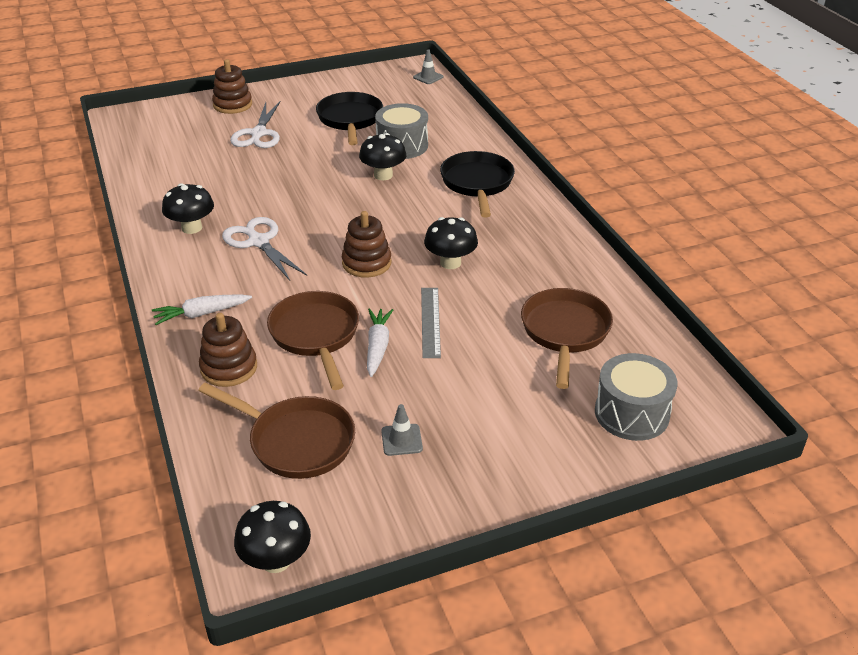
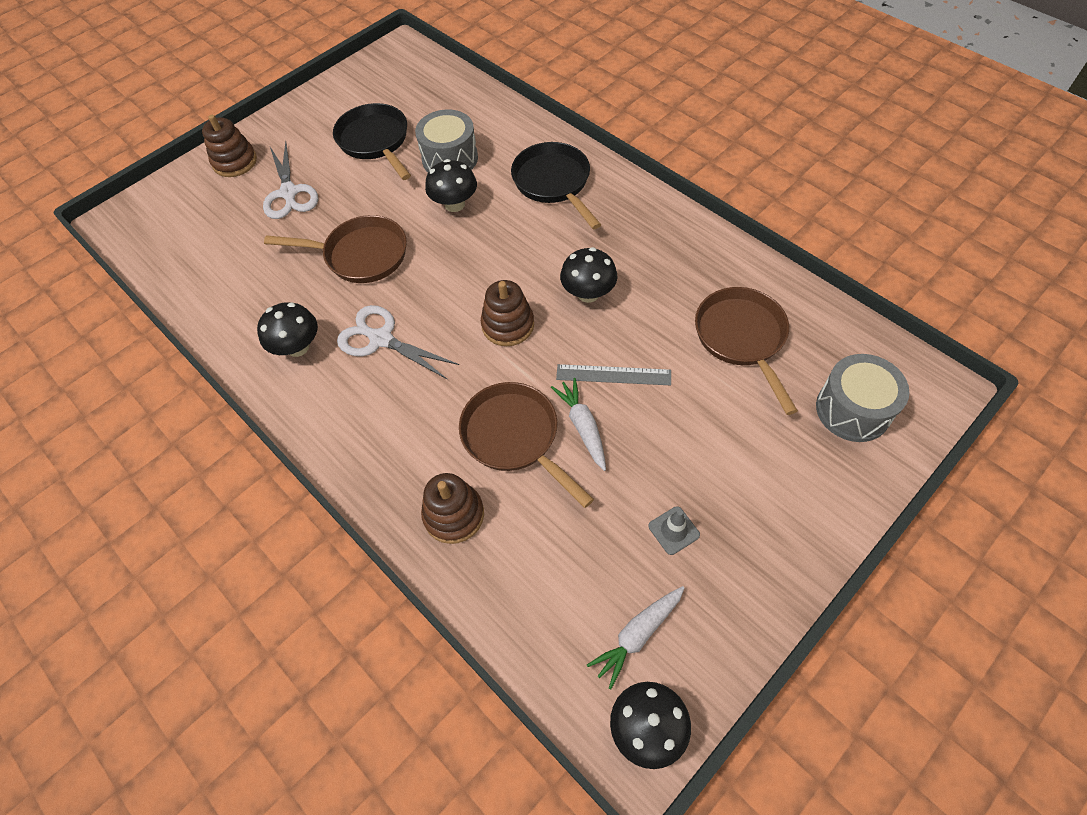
camera: 20 degrees left, 20 degrees up
white carrot [152,294,252,325] -> white carrot moved to [587,586,684,689]
brown pan [198,383,355,479] -> brown pan moved to [264,215,407,283]
grey traffic cone [413,50,443,84] -> none
grey ruler [421,288,441,358] -> grey ruler turned 60 degrees counterclockwise [556,364,671,385]

